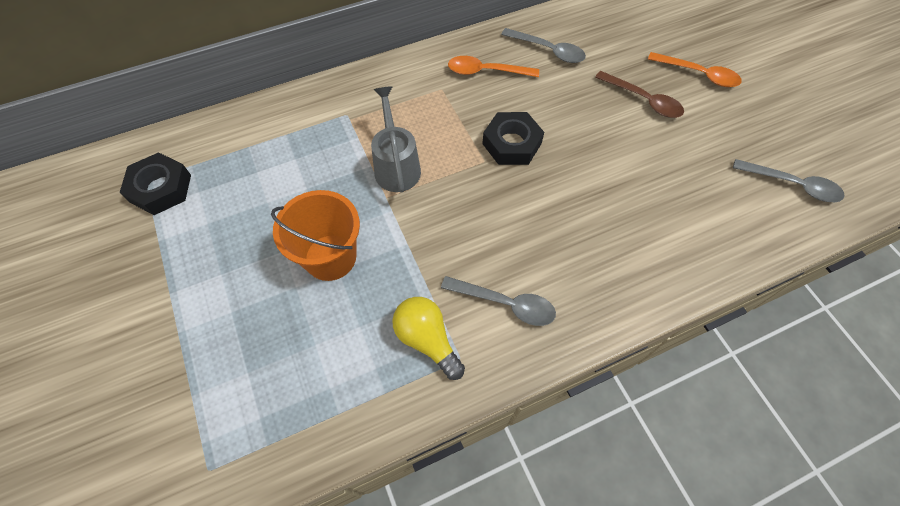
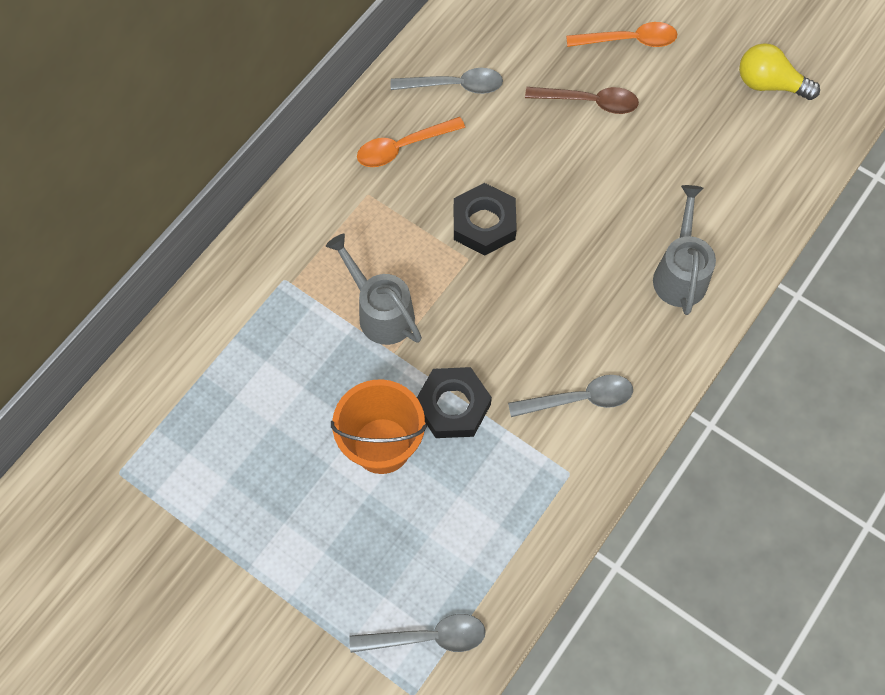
camera: 30 degrees left, 5 degrees up
black nut [120,152,191,215] -> black nut moved to [417,367,492,438]
yellow light bulb [392,297,465,380] -> yellow light bulb moved to [739,43,820,100]
grey spoon [733,159,844,202] -> grey spoon moved to [349,614,486,653]
none -> grey watering can [653,185,716,315]

